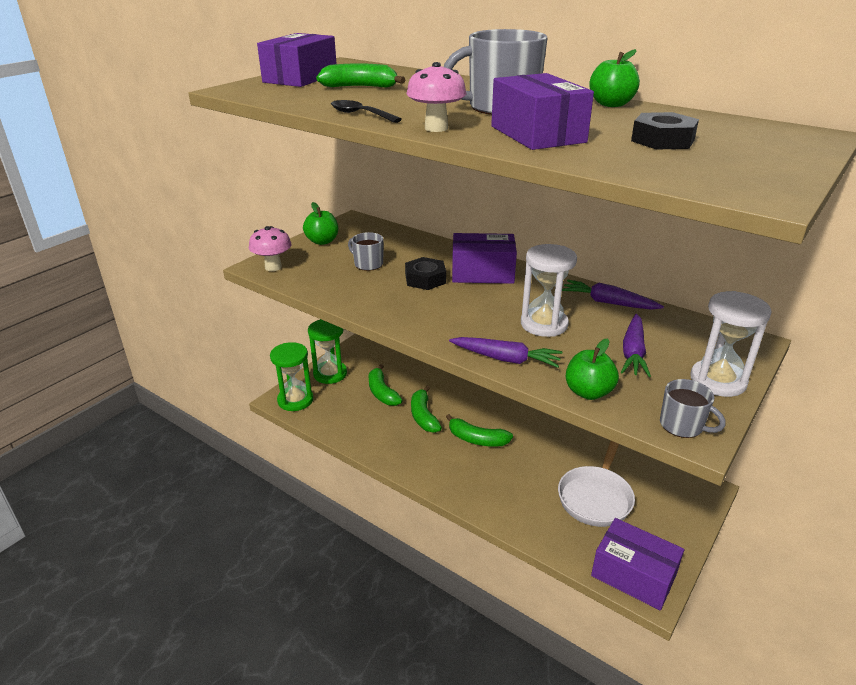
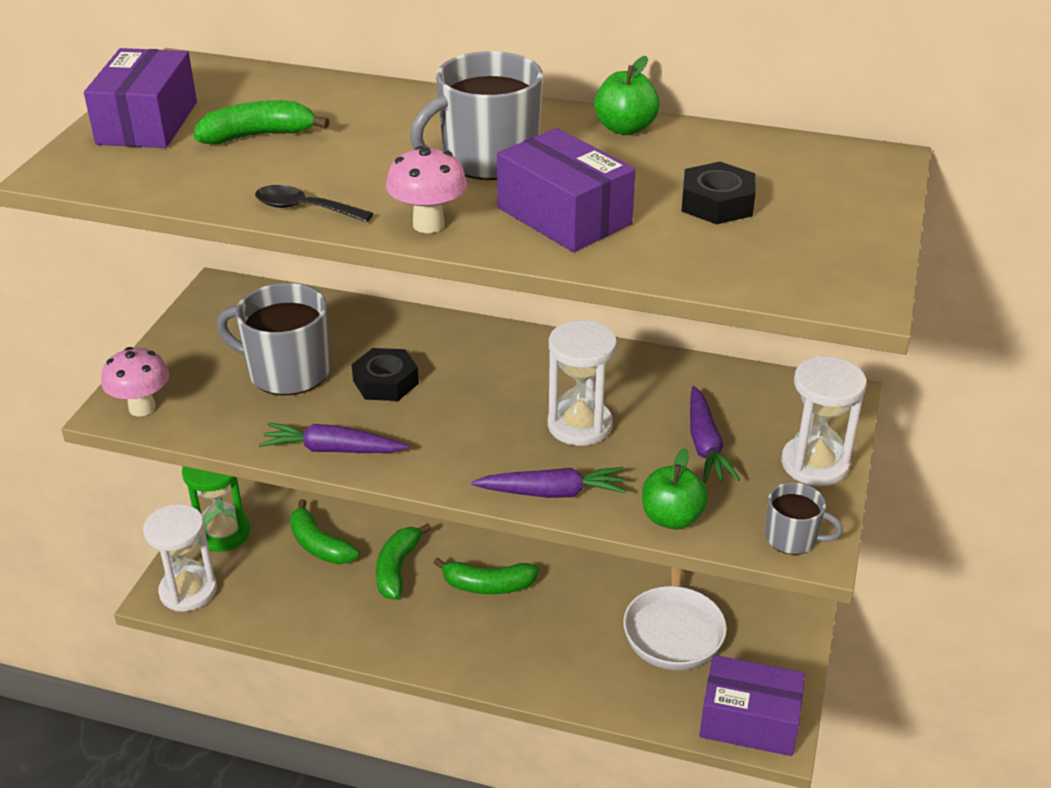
camera: 20 degrees left, 5 degrees up
green hourglass [270,342,313,411] -> white hourglass [143,504,217,612]
green apple [303,202,338,245] -> none
grey mug [348,232,384,271] -> grey mug [216,283,330,395], size x1.83
green banana [411,386,442,433] -> green banana turned 45 degrees clockwise [376,523,431,600]
purple box [452,233,517,284] -> none
purple carrot [562,280,664,310] -> purple carrot moved to [259,422,408,453]

